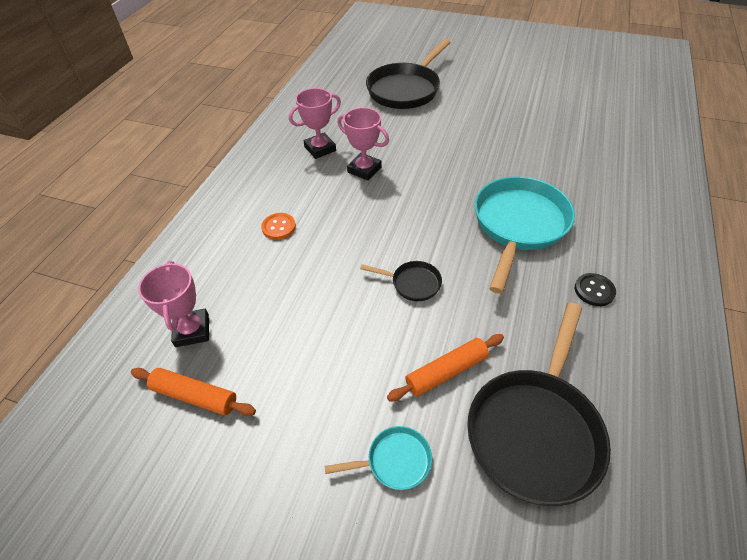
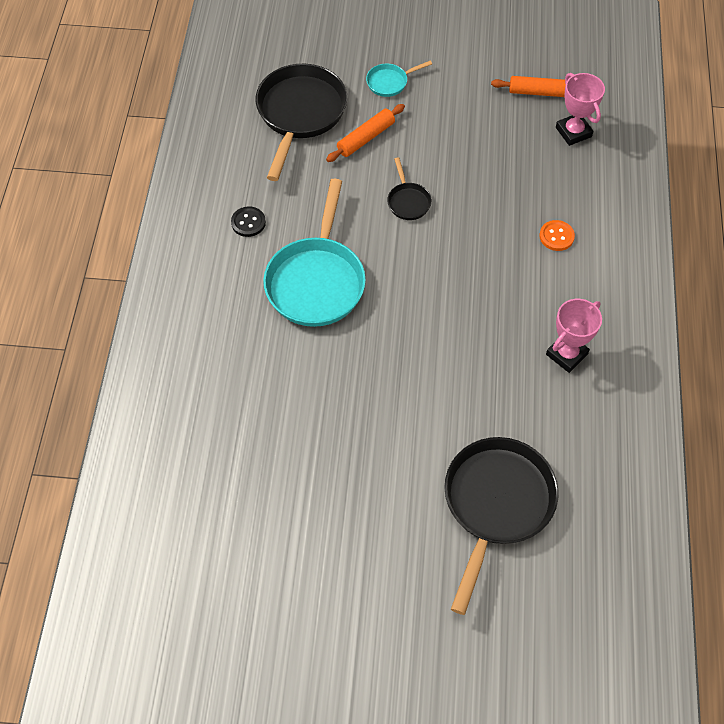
camera: 165 degrees right, 10 degrees up
pink trophy [337,107,389,181] -> none
black pan [360,261,442,301] -> black pan turned 105 degrees counterclockwise [387,157,432,220]

